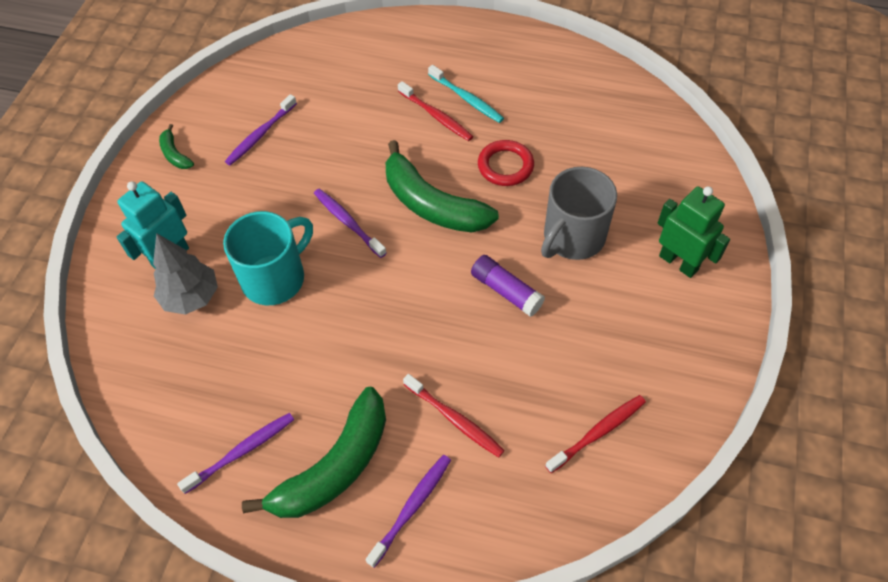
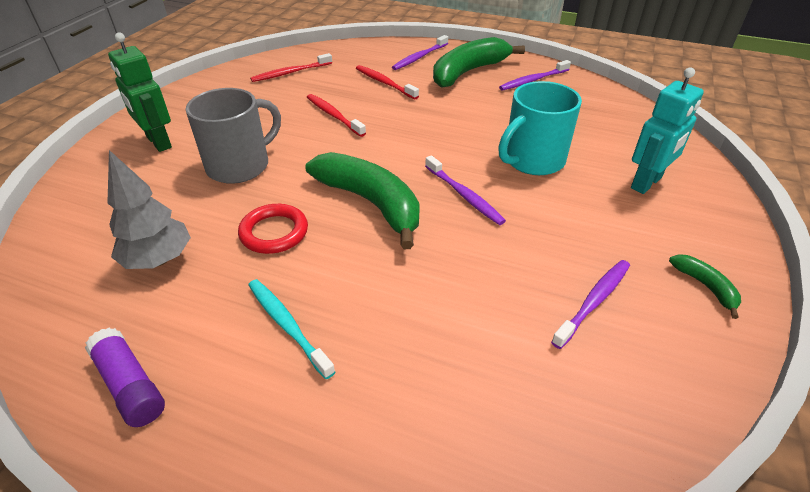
camera: 175 degrees left, 15 degrees down
grey tree [153,233,218,315] -> grey tree moved to [107,150,191,269]
red toothbrush [398,81,473,141] -> red toothbrush moved to [307,94,366,137]
purple glue stick [471,255,545,317] -> purple glue stick moved to [85,328,165,427]

